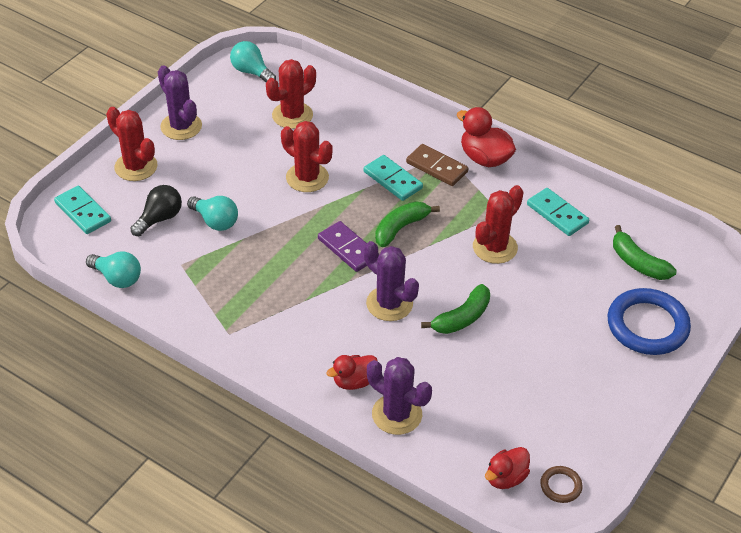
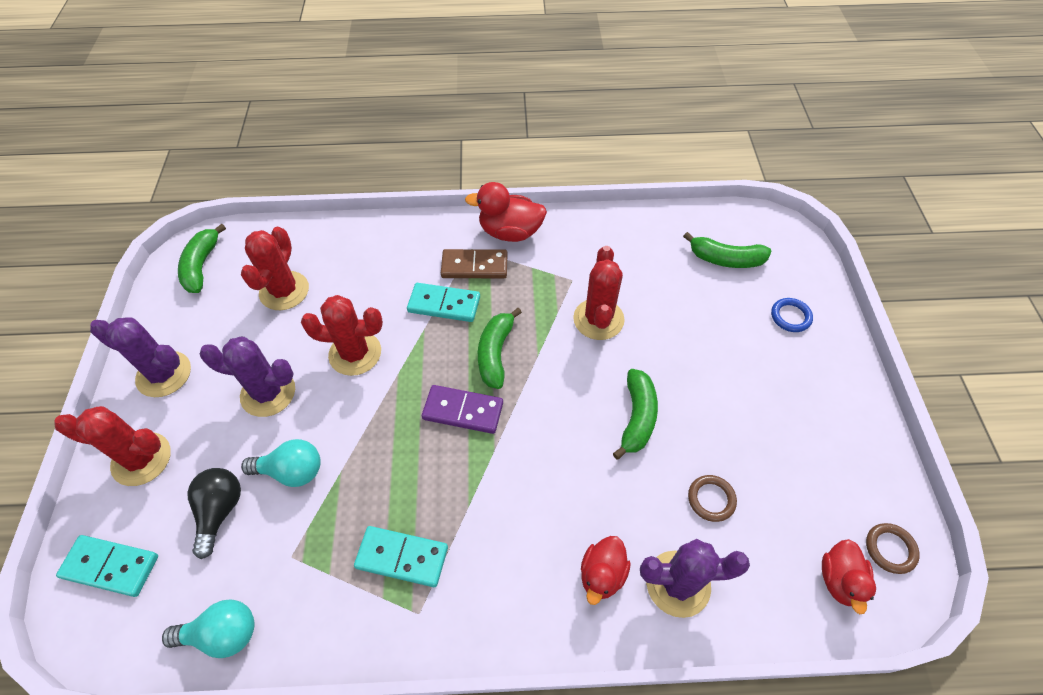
camera: 35 degrees left, 10 degrees up
turquoise light bulb [230,41,276,82] -> green banana [178,224,226,293]
purple cactus [364,241,419,321] -> purple cactus moved to [200,337,295,417]
turquoise domino [527,188,589,236] -> turquoise domino moved to [354,526,448,587]
blue ring [608,288,691,355] -> blue ring [771,298,813,332], size x0.46
none -> brown ring [688,475,737,522]

